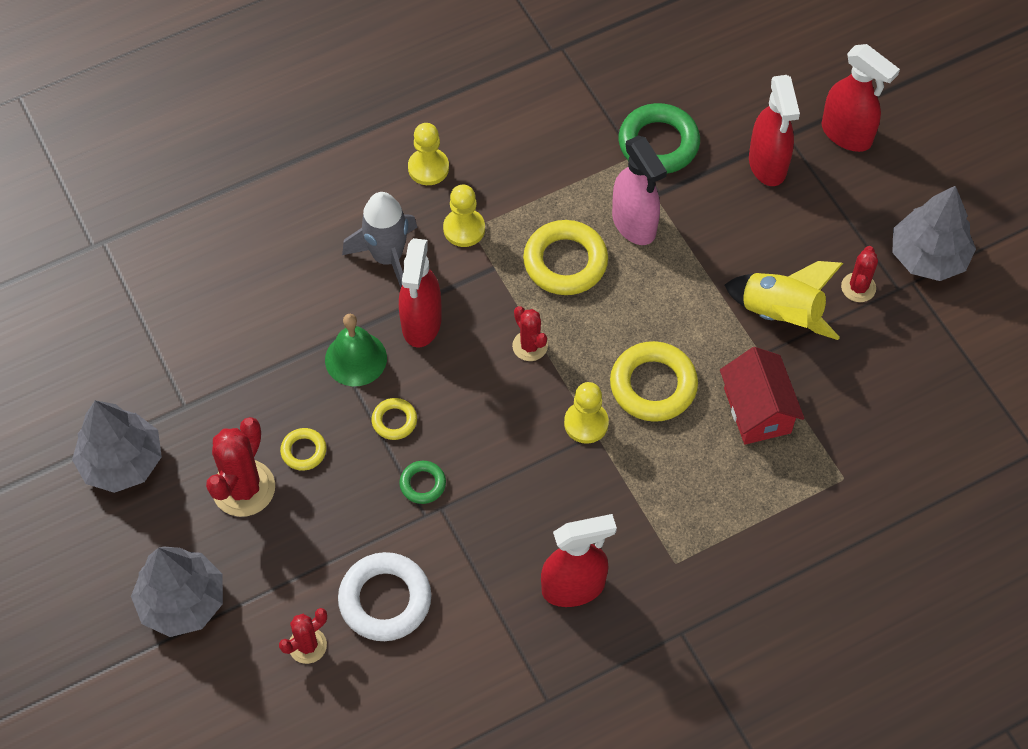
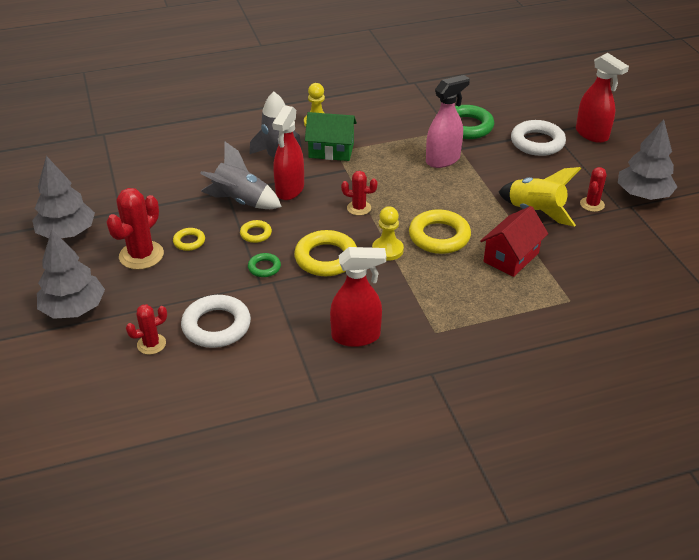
camera: 10 degrees right, 20 degrees down
green bell [325,314,387,386] -> grey rocket [200,142,282,209]
yellow pawn [443,185,485,247] -> green house [305,112,357,161]
red cactus [512,306,548,361] -> red cactus turned 60 degrees counterclockwise [341,171,377,216]
yellow ring [523,220,608,295] -> yellow ring moved to [294,230,357,276]
pink spray bottle [612,136,667,245] -> pink spray bottle turned 105 degrees counterclockwise [426,75,470,168]
red house [720,347,804,445] -> red house turned 45 degrees clockwise [480,206,548,277]
red spray bottle [749,75,800,186] -> white ring [511,120,566,156]

